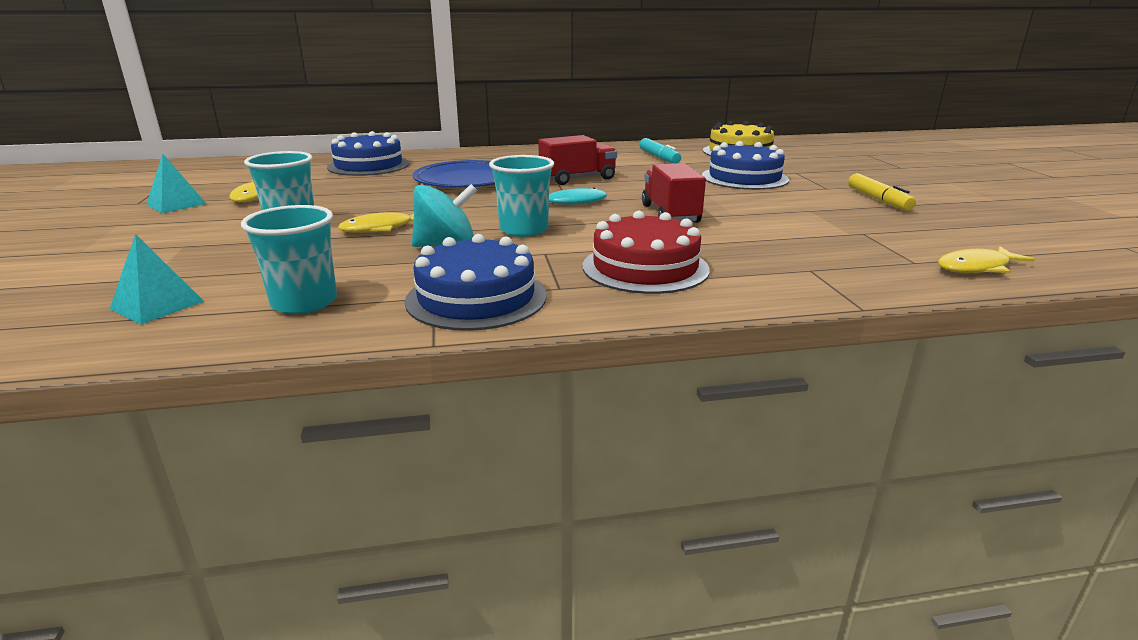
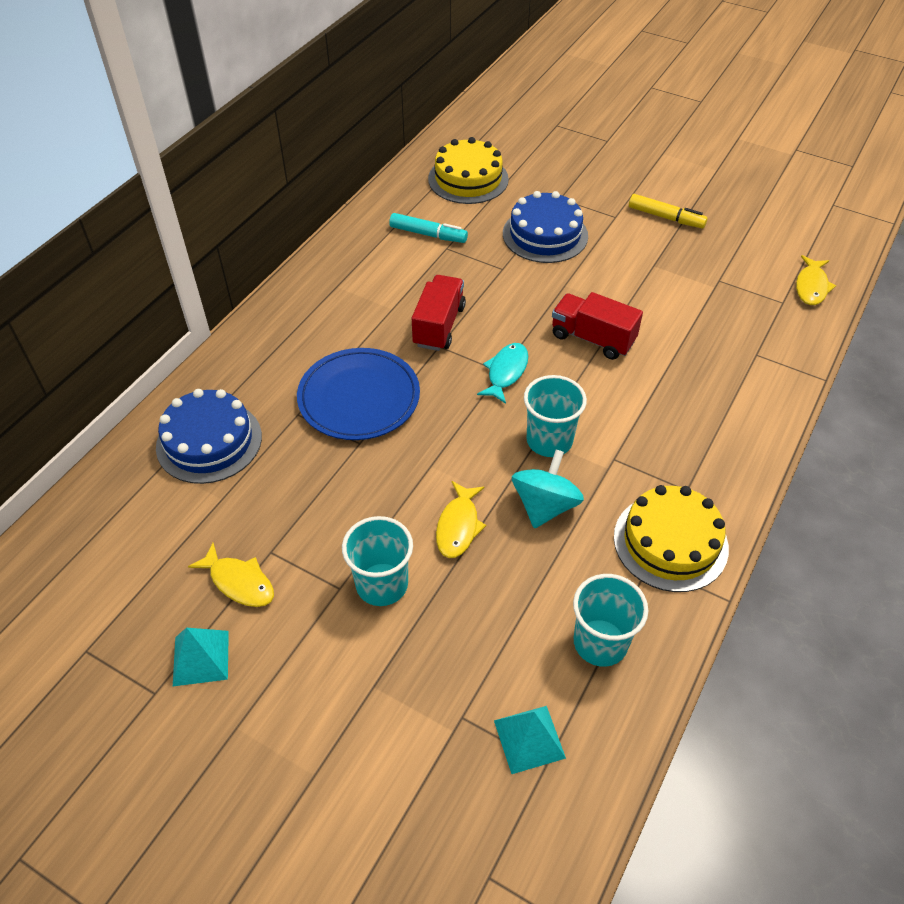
camera: 50 degrees left, 25 degrees up
blue cake [405,234,547,331] -> yellow cake [614,485,729,592]
red cake [583,211,710,294] -> none

